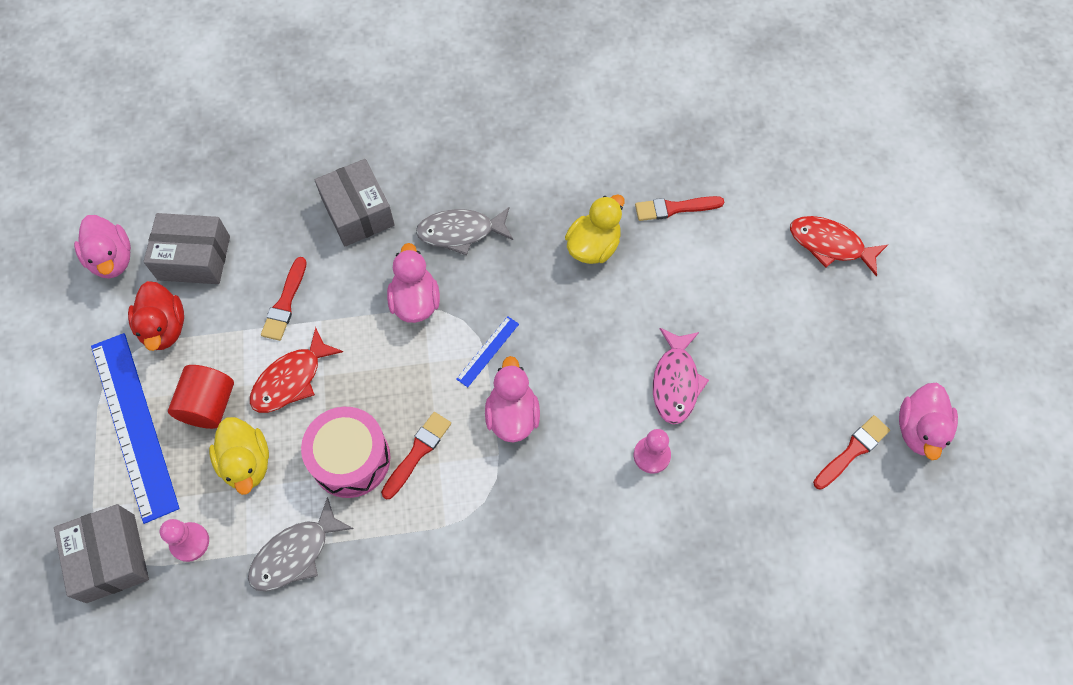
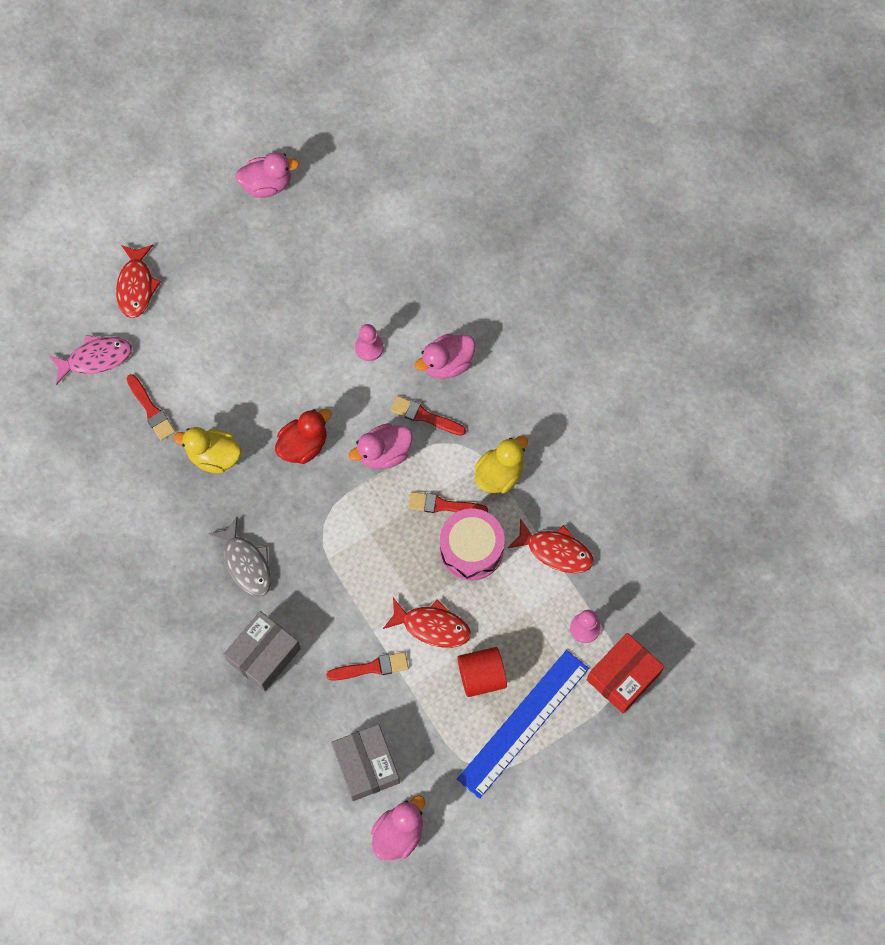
camera: 115 degrees left, 5 degrees up
grey box [54,504,149,603] -> red box [587,633,664,714]
red duck [128,281,184,351] -> red duck moved to [275,409,332,464]
yellow duck [209,417,269,495] -> yellow duck moved to [474,436,528,493]
grey fish [248,497,354,591] -> red fish [508,519,594,573]
pink duck [387,243,440,323] -> pink duck moved to [415,333,475,379]
blue ruler [456,316,519,387] -> none
pink fish [653,328,709,424] -> pink fish moved to [49,335,132,385]
red brush [813,415,890,490] -> red brush moved to [390,396,466,436]

